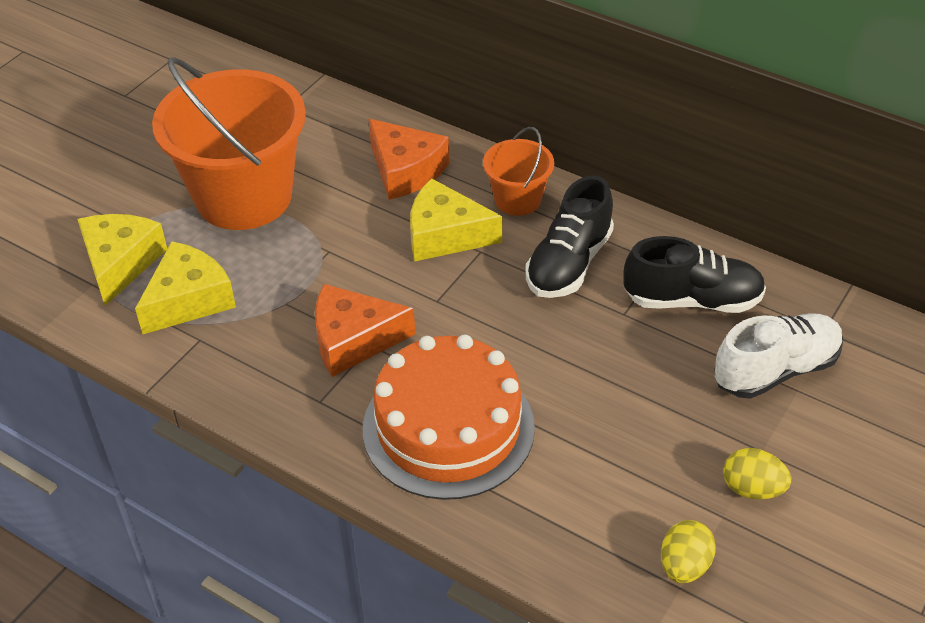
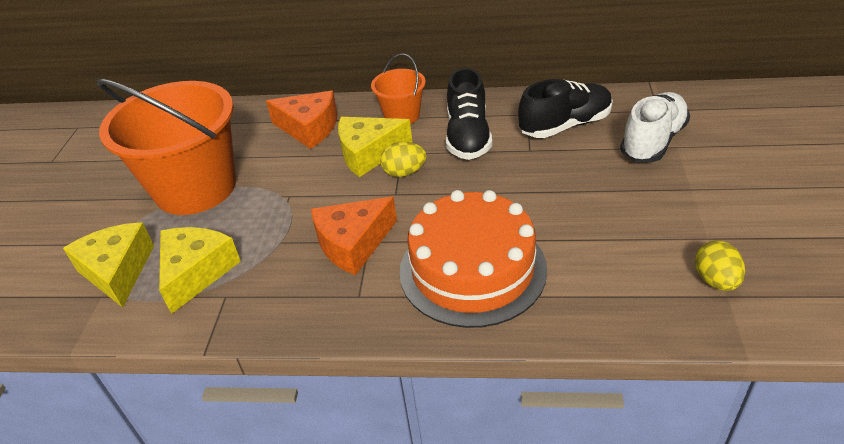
camera: 25 degrees left, 5 degrees down
yellow egg [723,448,791,500] -> yellow egg moved to [380,142,426,177]

